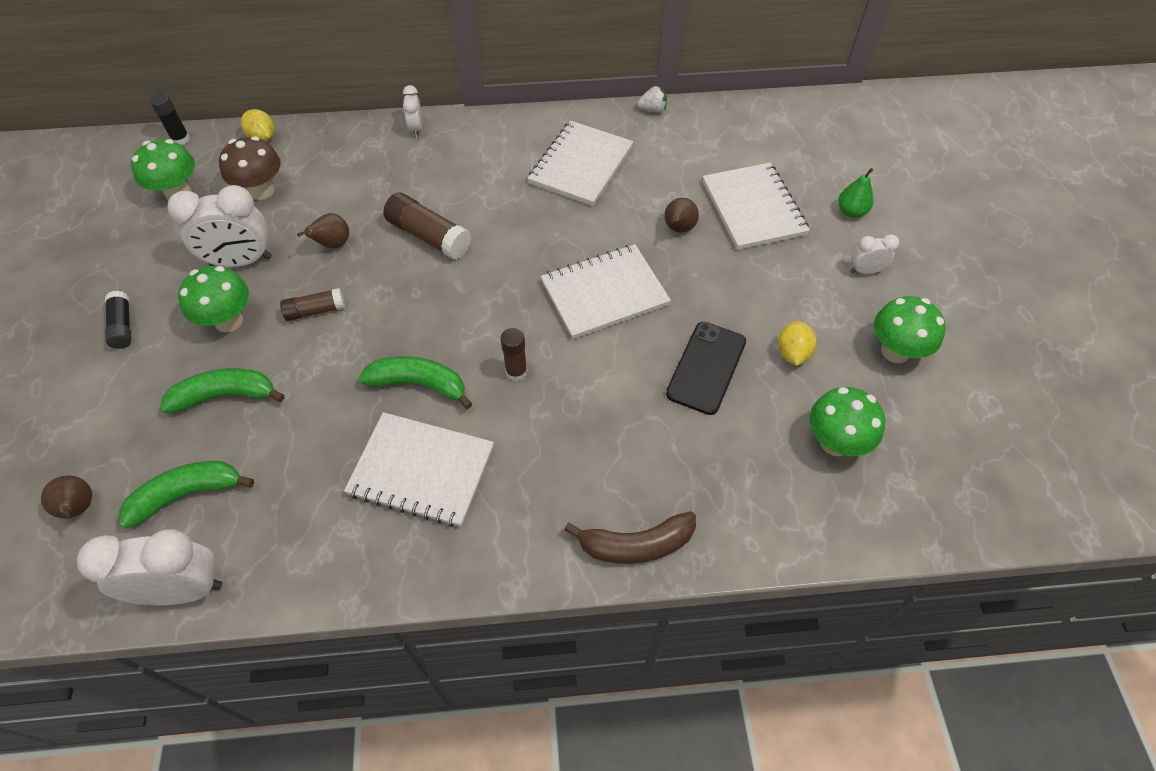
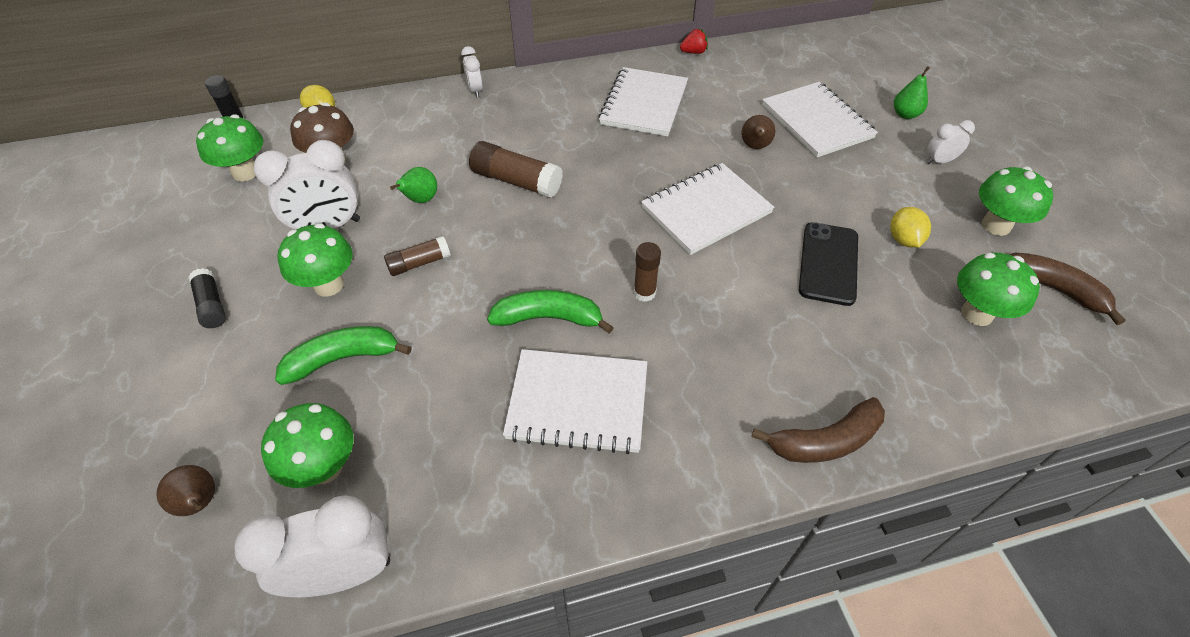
camera: 10 degrees left, 5 degrees down
green banana [119,461,254,528] -> green mushroom [261,403,354,488]
brown pear [297,213,349,248] -> green pear [390,167,437,203]
white strawberry [637,86,667,113] -> red strawberry [680,29,708,54]
none -> brown banana [1009,253,1126,325]

